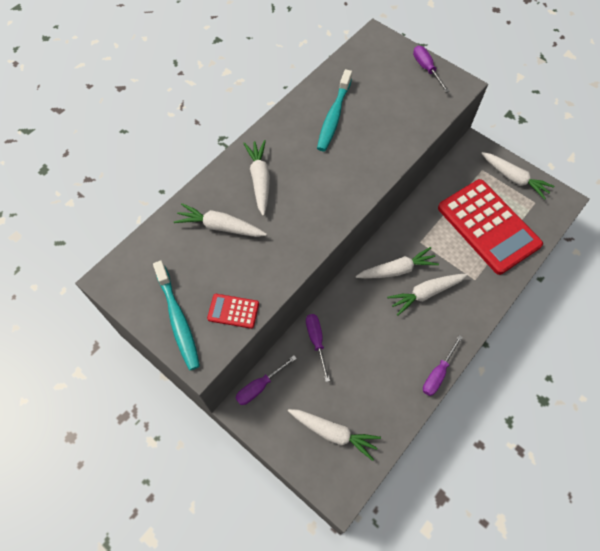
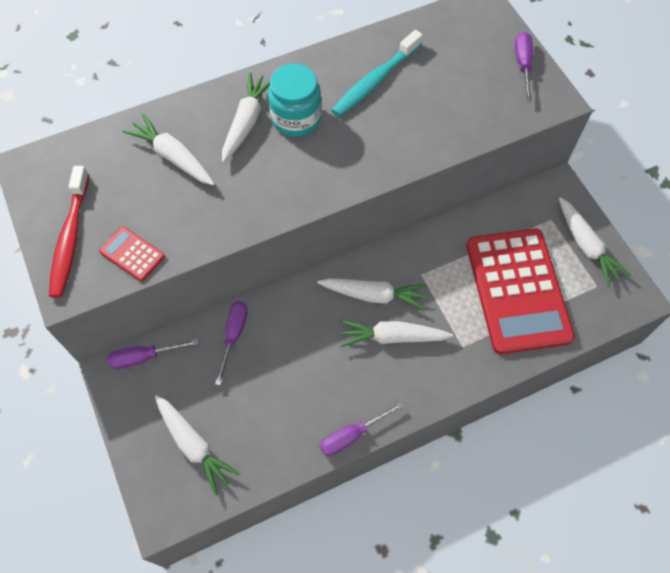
camera: 25 degrees right, 0 degrees up
turquoise toothbrush [153,261,200,370] -> red toothbrush [49,166,89,298]
none -> turquoise jar [268,64,322,137]

